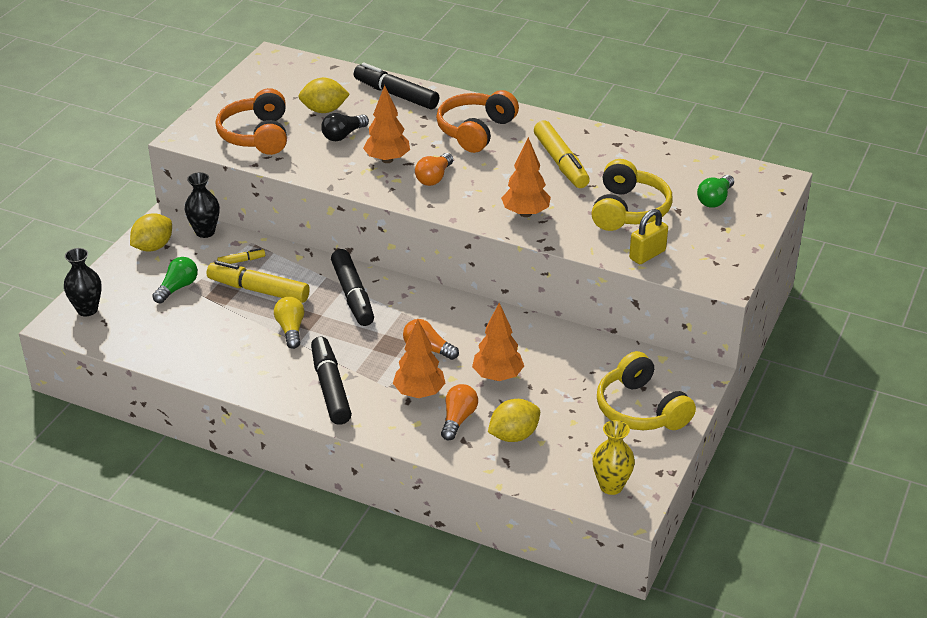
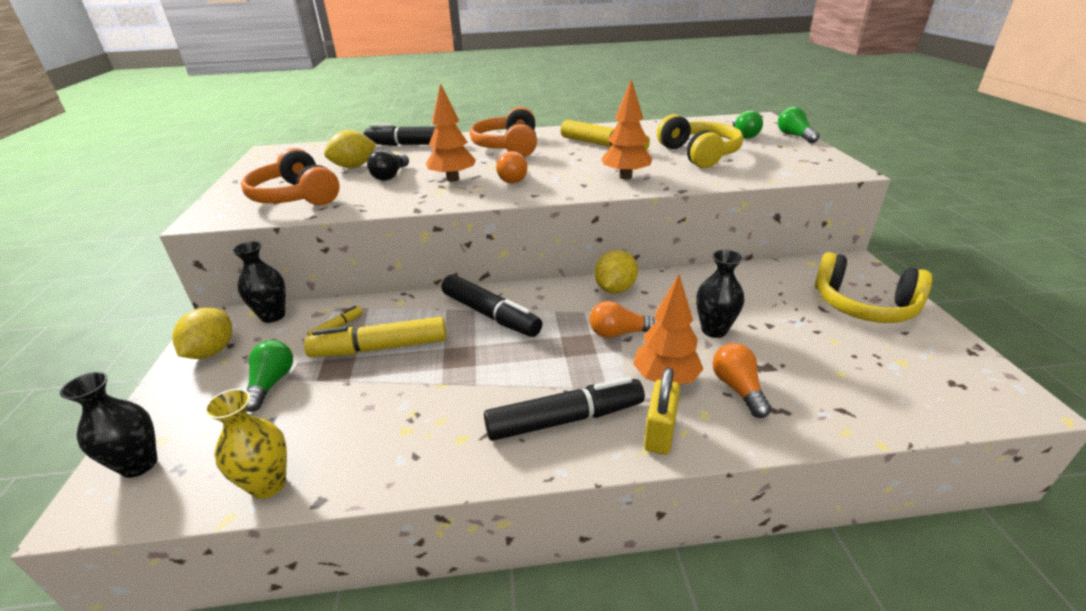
camera: 30 degrees left, 5 degrees down
yellow light bulb [274,297,304,349] -> none
black marker [311,337,352,425] -> black marker turned 120 degrees clockwise [484,377,645,441]
orange tree [472,303,524,381] -> black vase [696,249,744,338]
yellow lemon [488,399,540,442] -> yellow lemon moved to [595,250,638,294]
yellow vase [593,420,635,495] -> yellow vase moved to [204,389,287,499]
yellow padlock [629,209,668,264] -> yellow padlock moved to [644,367,680,455]
none -> green light bulb [778,107,820,143]

